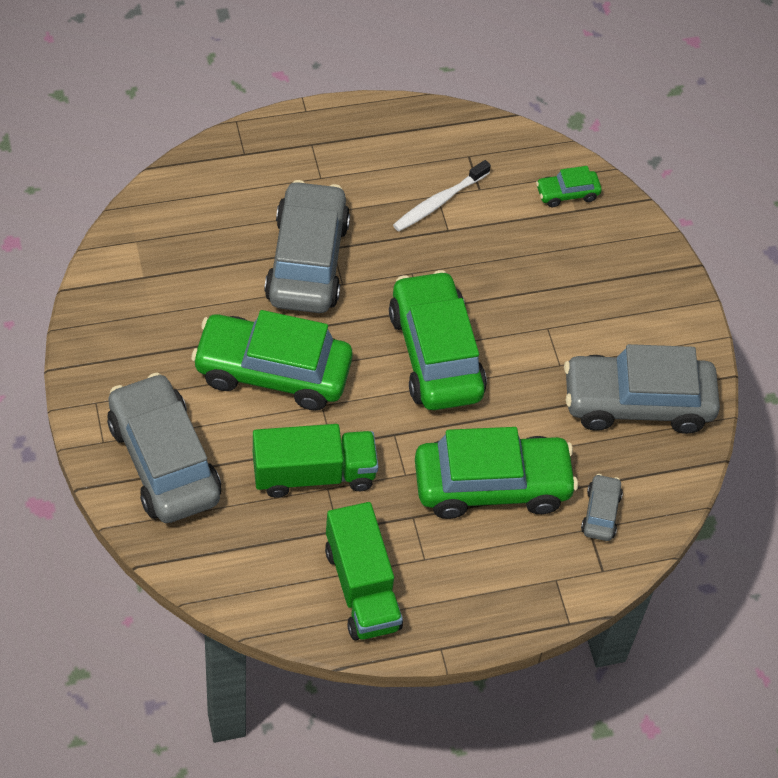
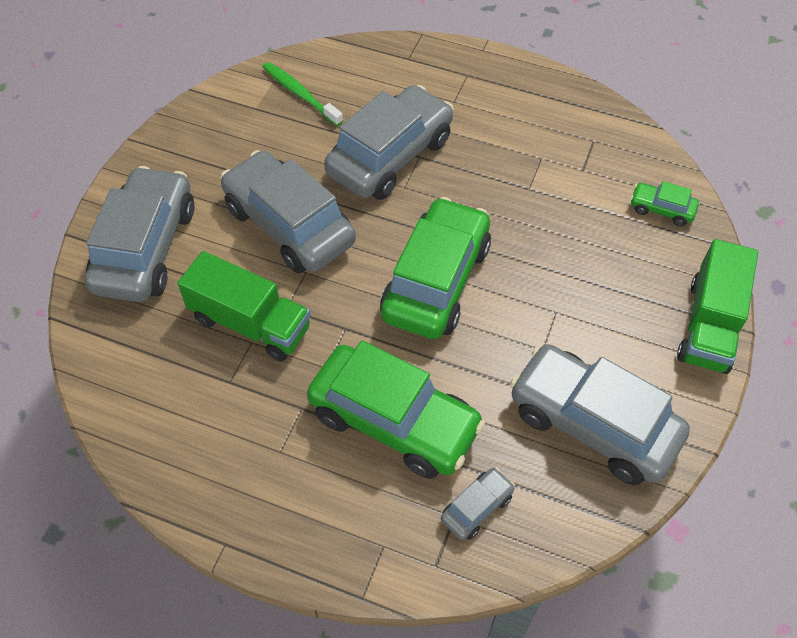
camera: 40 degrees right, 0 degrees up
green car [191,310,353,410] -> grey car [220,150,356,274]
green truck [325,502,403,640] -> green truck moved to [677,239,758,374]
white toothbrush [393,160,491,231] -> none
none -> green toothbrush [263,62,343,126]

